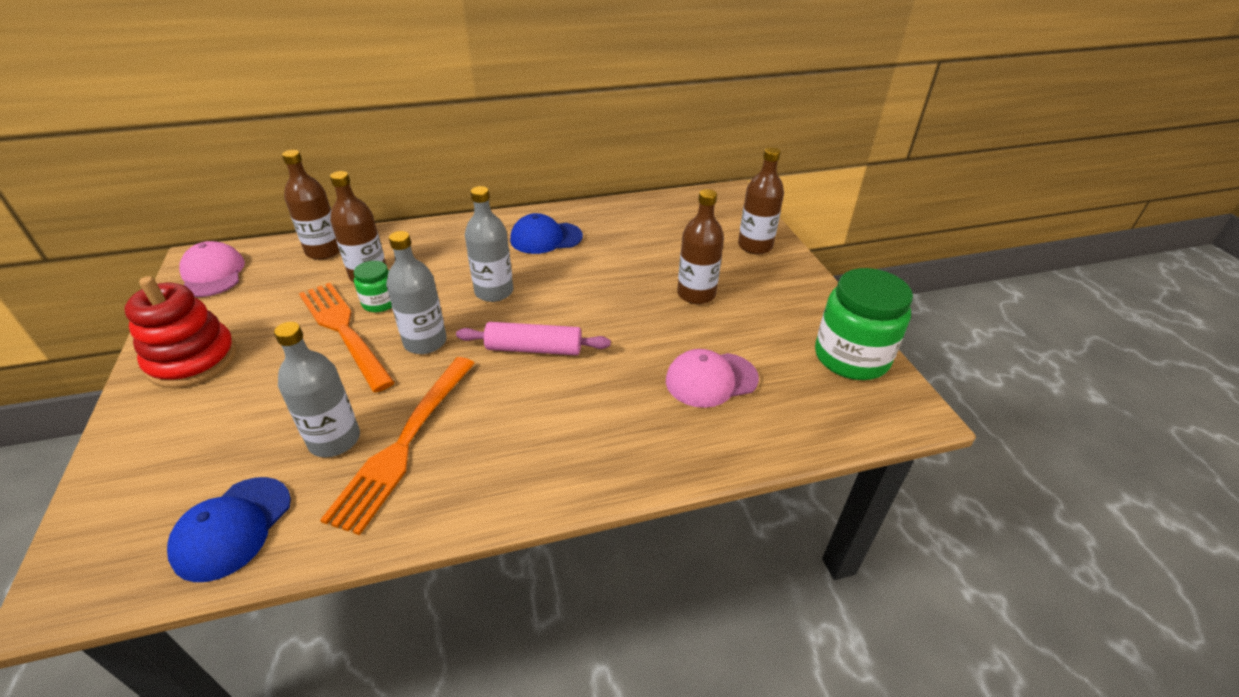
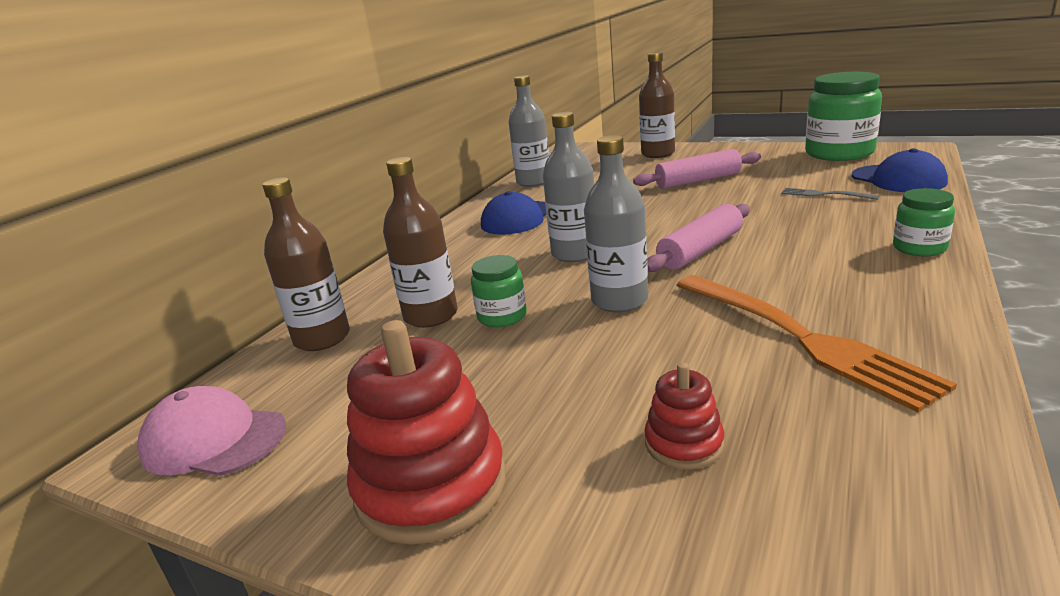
camera: 45 degrees left, 15 degrees down
blue cap [167,477,291,582] -> blue cap moved to [852,148,948,192]
grey bottle [274,322,360,457] -> grey bottle moved to [509,75,549,187]
orange fork [299,283,395,392] -> none
pink cap [666,349,759,408] -> grey fork [781,188,880,200]
brown bottle [677,189,724,304] -> pink rolling pin [633,149,761,189]
none -> red stacking toy [644,362,724,470]
none -> green jar [893,188,955,256]

